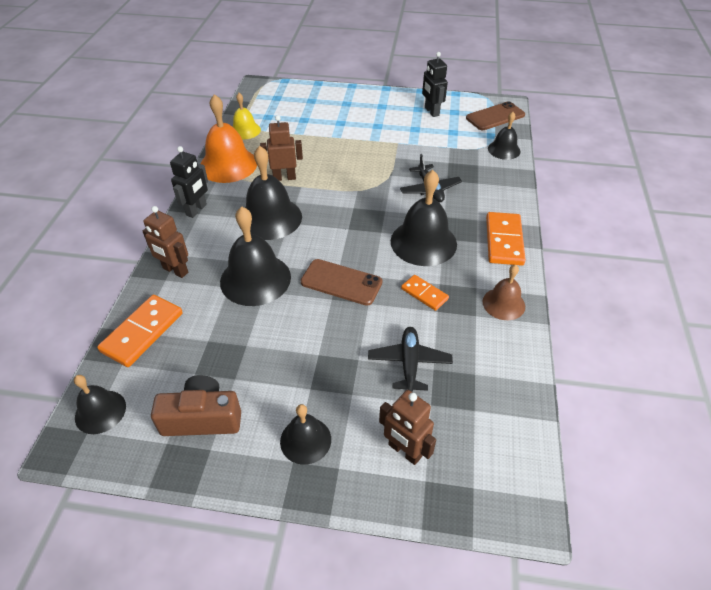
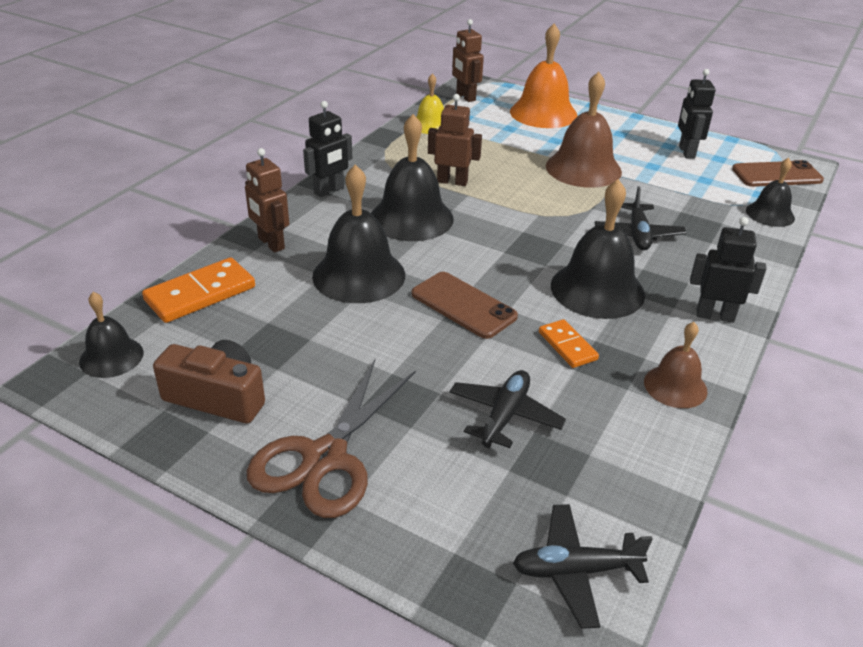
camera: 20 degrees right, 10 degrees down
orange bell [200,94,257,183] -> orange bell moved to [510,24,577,128]
black bell [280,404,331,465] -> brown scissors [246,360,416,518]
brown robot [379,390,436,465] -> brown robot moved to [452,19,484,102]
orange domino [486,212,526,266] -> black robot [690,217,767,323]
none -> black plane [513,504,653,629]
none -> brown bell [546,72,622,188]

